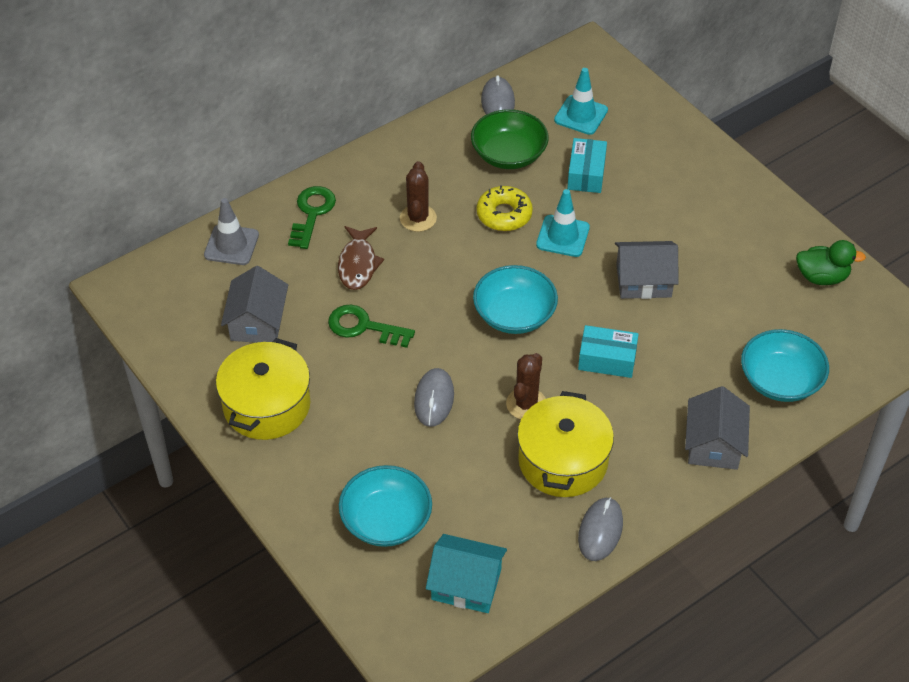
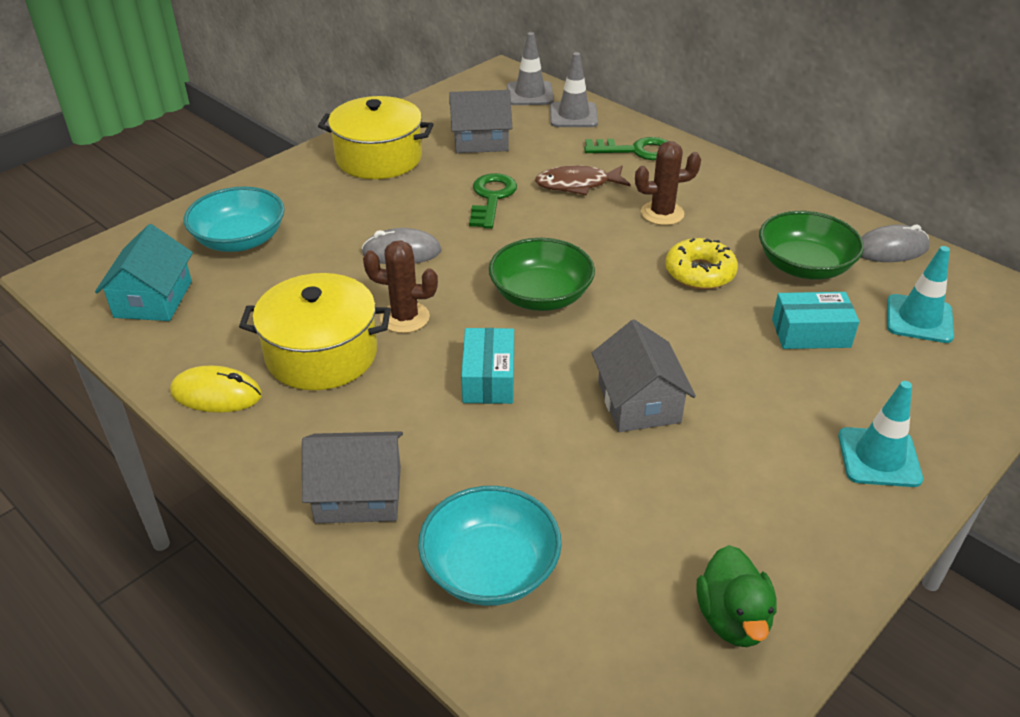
camera: 80 degrees right, 10 degrees down
turquoise bowl [473,265,558,334] -> green bowl [489,238,595,311]
turquoise traffic cone [536,189,590,257] -> turquoise traffic cone moved to [838,381,923,487]
grey mouse [578,497,623,561] -> yellow mouse [170,365,262,412]
none -> grey traffic cone [507,32,554,105]

